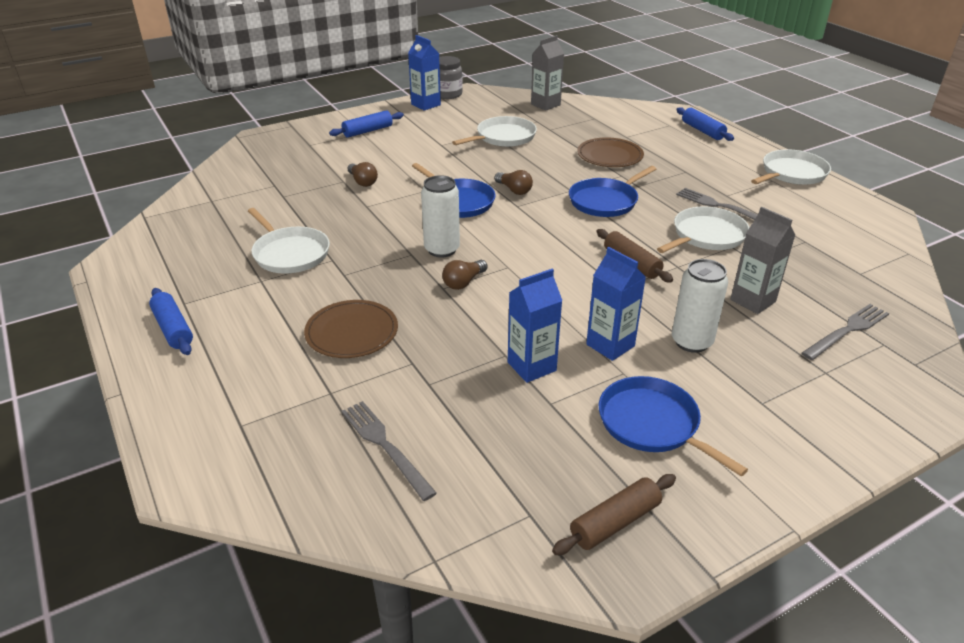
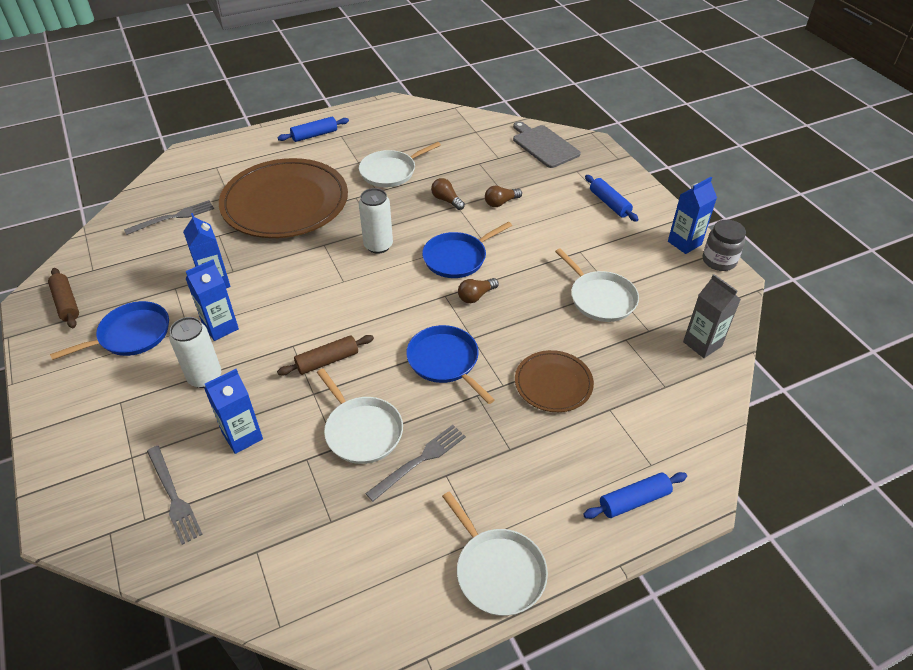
camera: 95 degrees right, 10 degrees up
brown plate [304,300,398,358] -> brown plate [219,158,348,238], size x2.04
brown light bulb [442,260,488,290] -> brown light bulb moved to [431,178,465,210]
grey carton [730,207,795,314] -> blue carton [204,369,263,454]
none -> grey cutting board [513,121,581,168]

